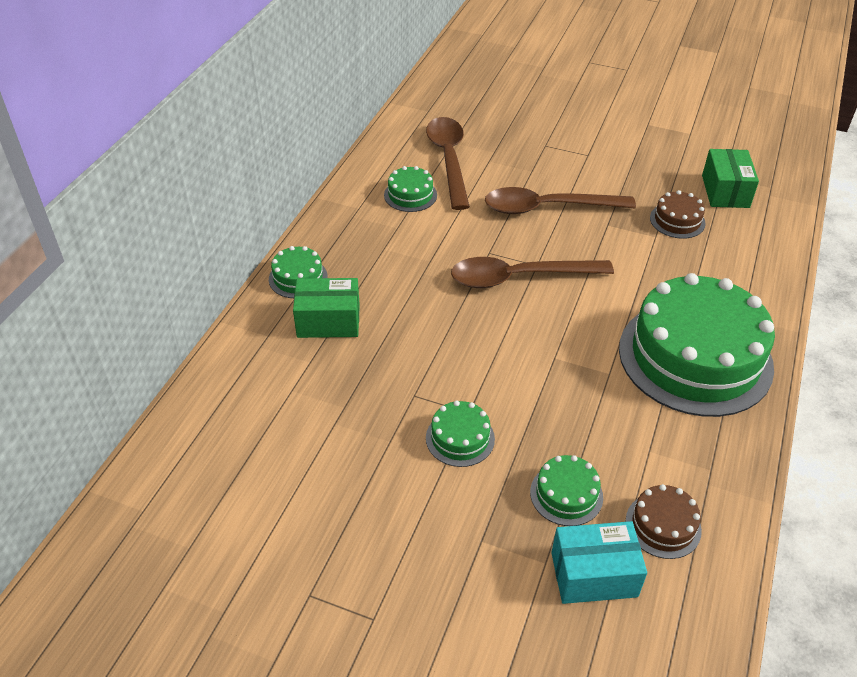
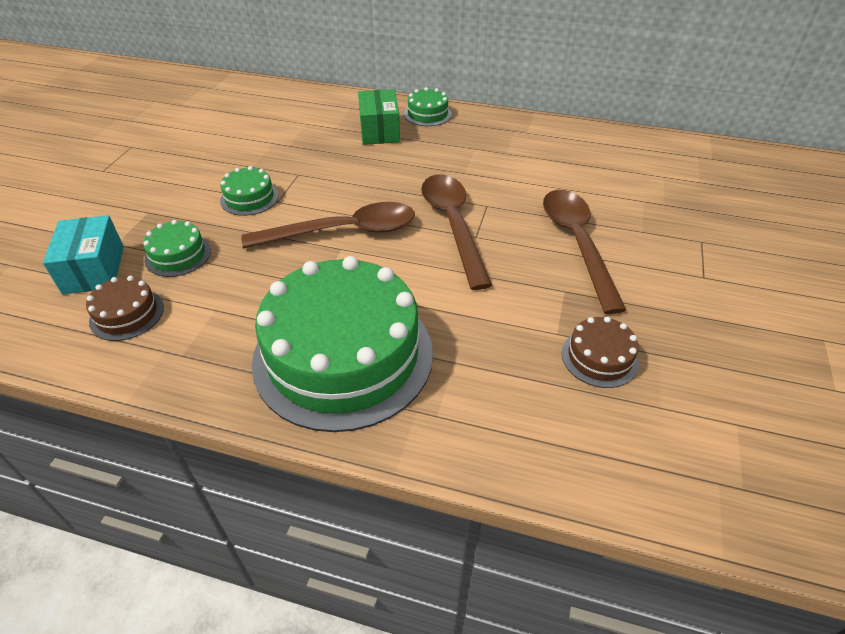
camera: 85 degrees right, 0 degrees up
green cake [384,166,437,212] -> none
brown spoon [426,117,470,210] -> brown spoon moved to [242,202,415,248]
green box [702,149,759,208] -> none

